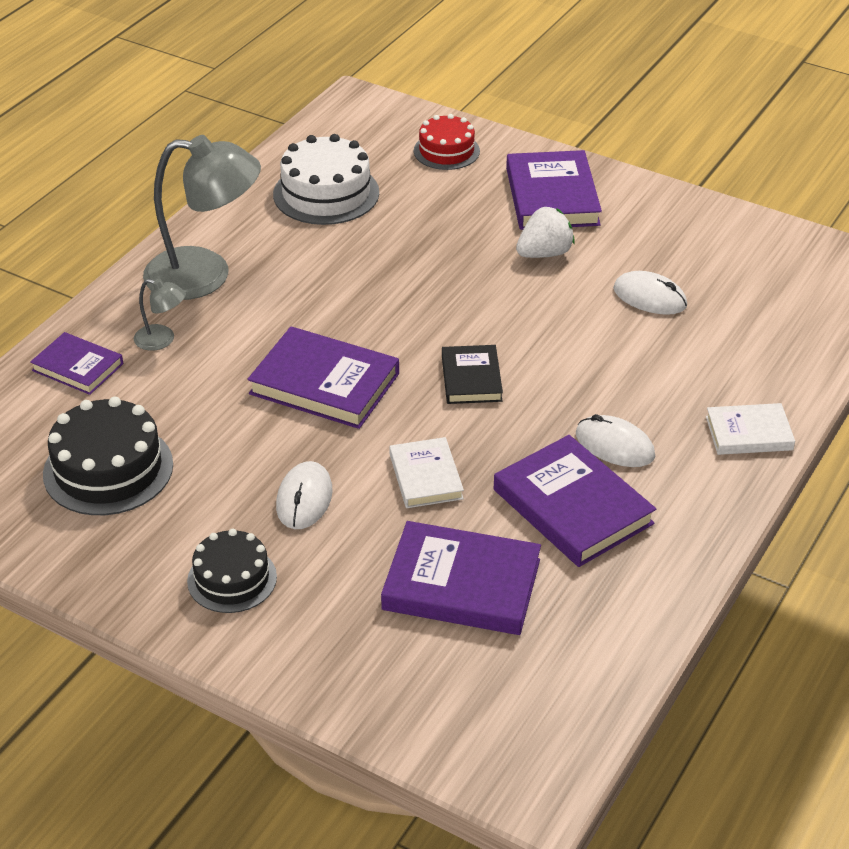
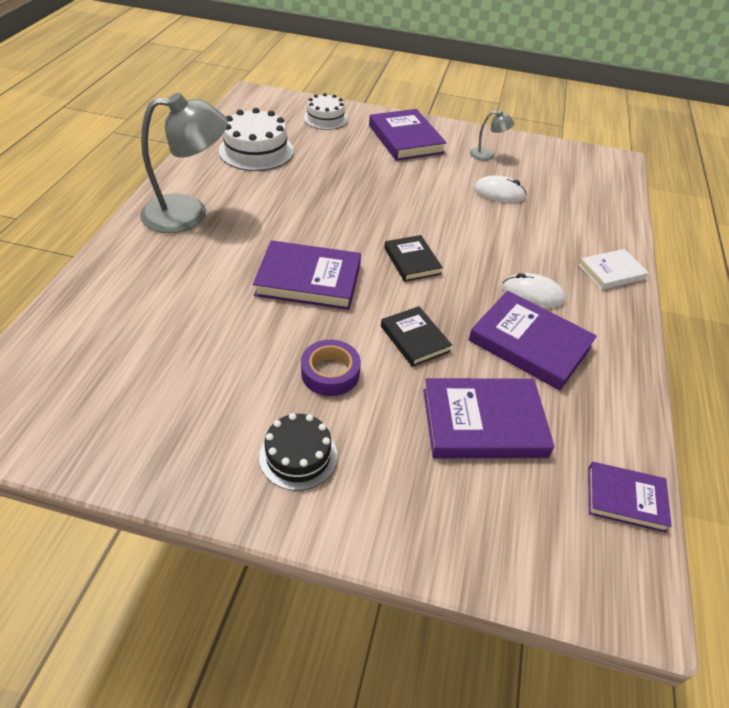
camera: 20 degrees left, 5 degrees up
purple book [30,332,123,395] -> purple book moved to [588,462,672,533]
black cake [43,397,173,515] -> none
grey lamp [134,279,186,351] -> grey lamp moved to [470,110,514,161]
white mouse [276,461,332,529] -> purple tape [301,340,361,396]
white book [389,437,464,508] -> black book [381,306,452,367]
red cake [414,114,480,170] -> white cake [304,93,348,130]
white strawberry [516,207,575,258] -> none

